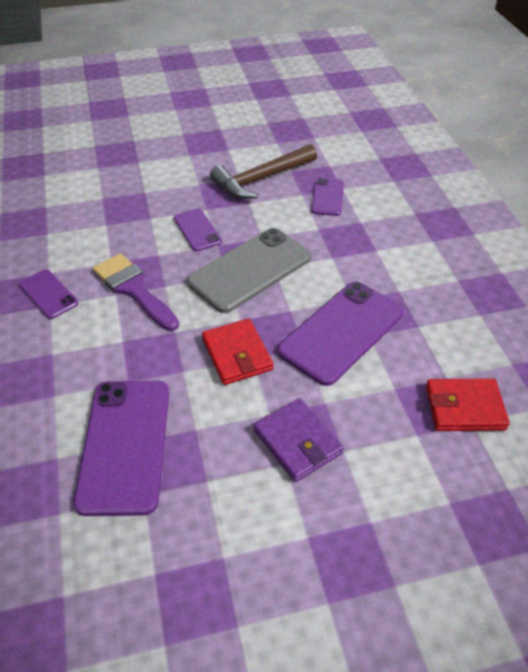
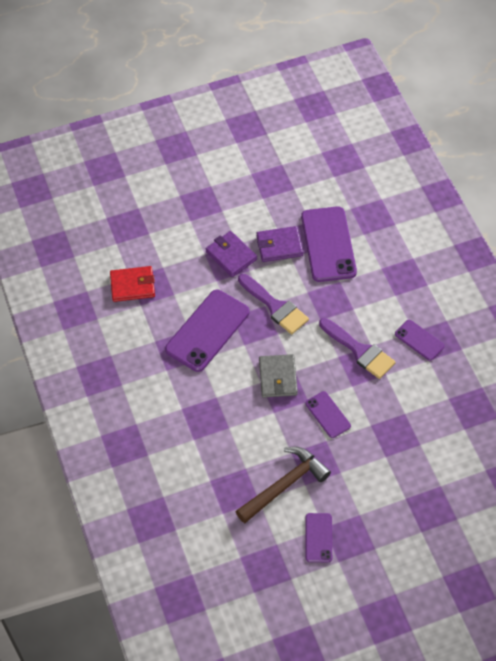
camera: 175 degrees right, 10 degrees up
grey phone [187,228,311,313] -> grey wallet [259,354,298,398]
red wallet [202,319,273,385] -> purple brush [238,274,309,334]
purple phone [312,178,344,216] -> purple phone moved to [305,513,332,562]
none -> purple wallet [257,226,303,262]

